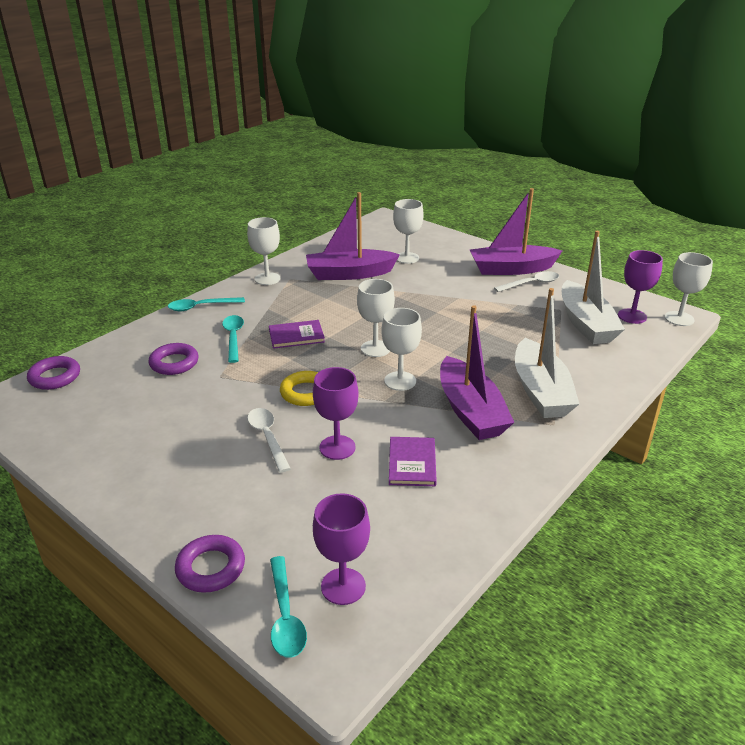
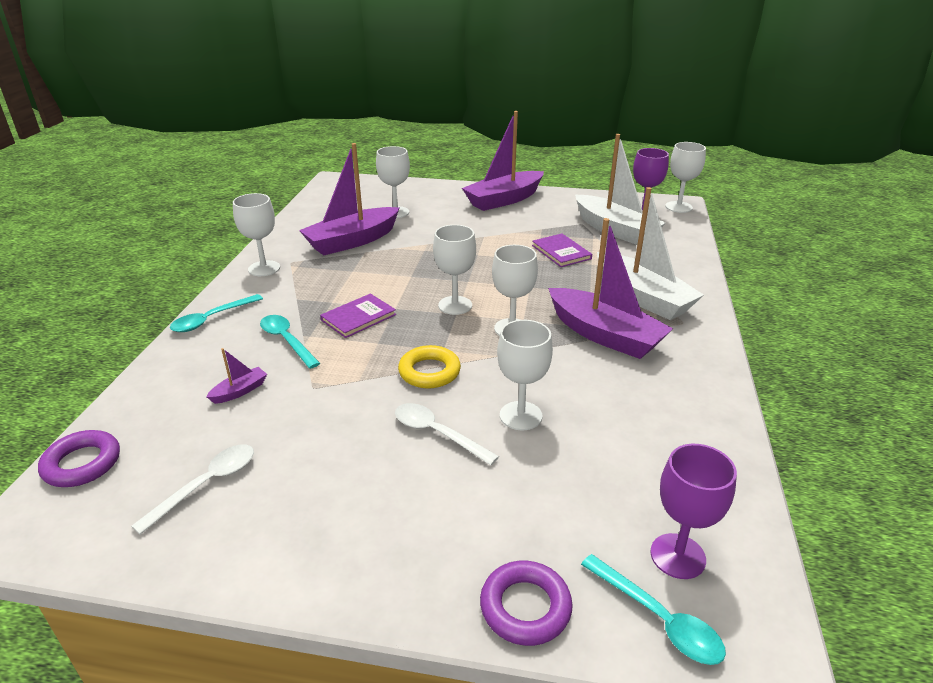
camera: 30 degrees left, 0 degrees up
purple ring [149,343,199,375] -> purple boat [206,348,267,404]
purple goblet [313,367,359,460] -> white goblet [497,320,553,430]
purple book [389,437,437,486] -> purple book moved to [532,233,592,267]
white spoon [494,271,559,292] -> white spoon moved to [131,444,254,535]

